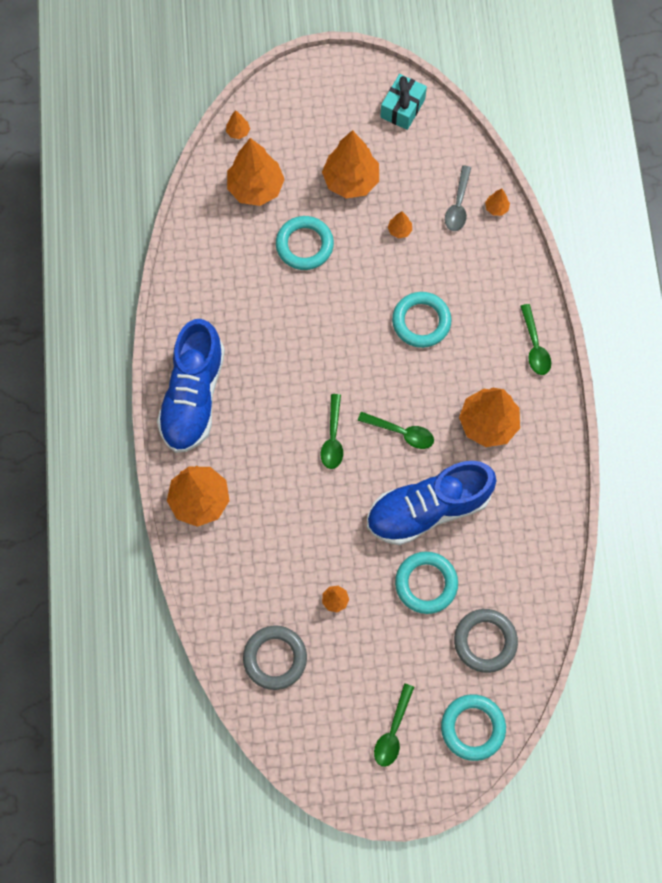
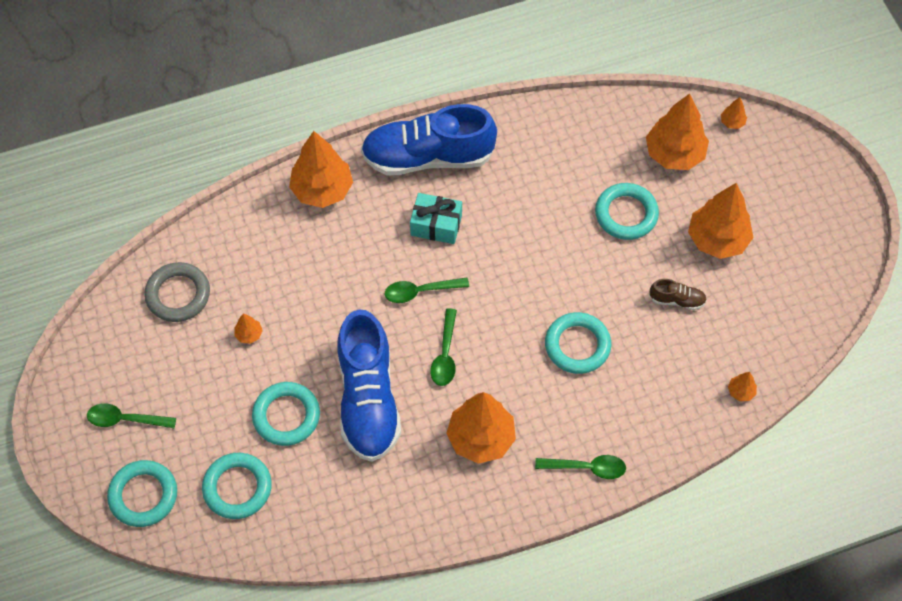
camera: 75 degrees right, 10 degrees down
blue shoe [367,461,496,545] -> blue shoe turned 150 degrees counterclockwise [338,310,401,462]
turquoise gift [380,74,427,130] -> turquoise gift moved to [410,193,462,244]
orange tree [388,211,412,239] -> brown shoe [649,279,707,310]
grey spoon [445,165,471,231] -> none
grey ring [454,609,518,673] -> turquoise ring [202,453,272,519]
green spoon [520,304,551,375] -> green spoon turned 150 degrees counterclockwise [535,455,626,479]

